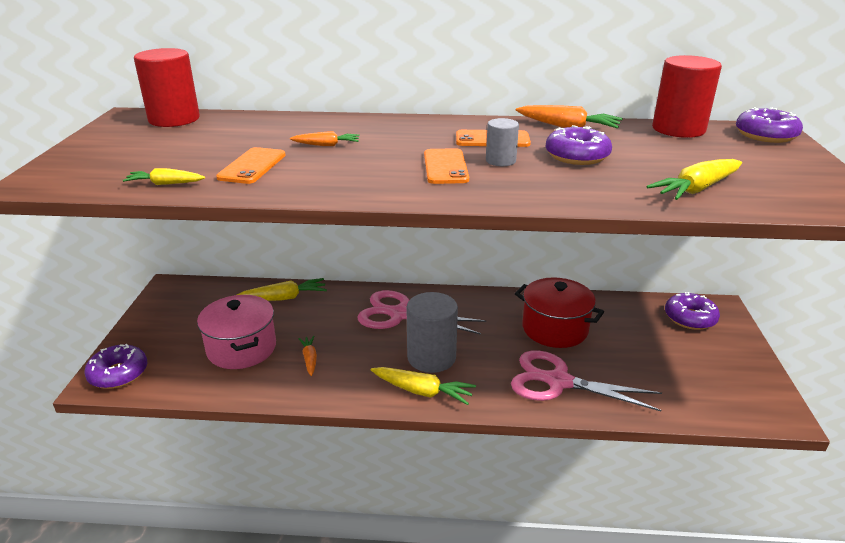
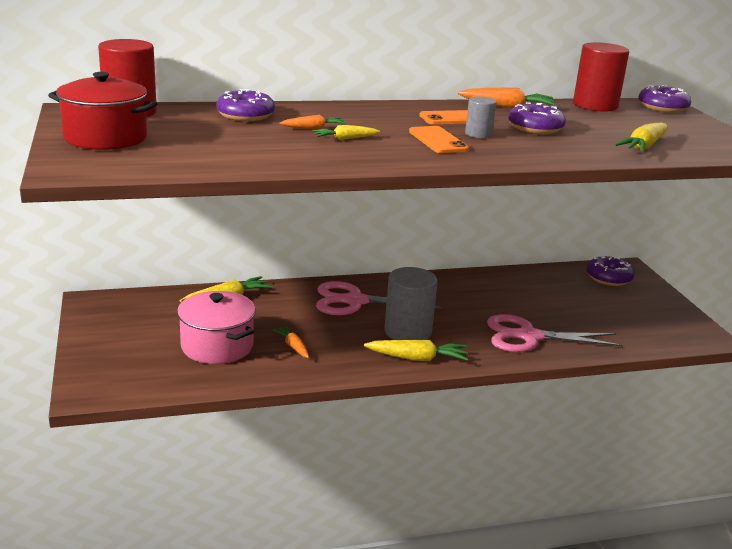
camera: 20 degrees left, 5 degrees down
purple donut [84,344,147,389] -> purple donut moved to [216,89,275,121]
yellow carrot [123,168,205,185] -> yellow carrot moved to [312,125,380,140]
orange phone [216,147,285,184] -> none
red pot [515,277,604,348] -> red pot moved to [48,72,158,150]

